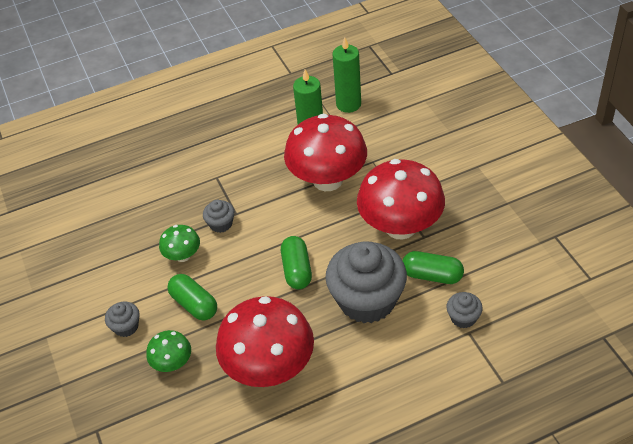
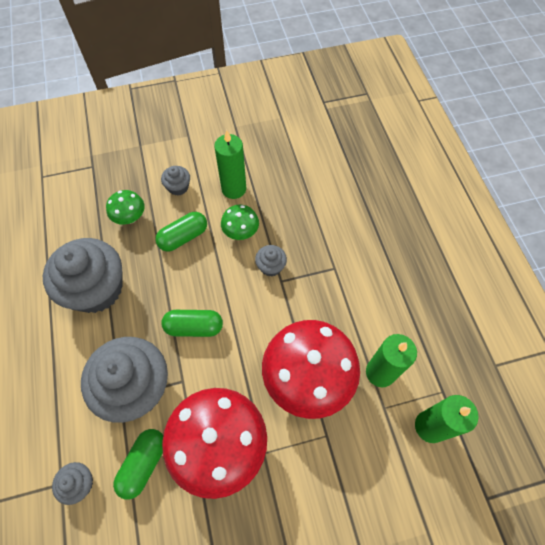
camera: 95 degrees right, 15 degrees up
red mushroom [216,296,314,387] -> grey cupcake [43,238,123,313]
none -> green candle [214,130,246,199]

